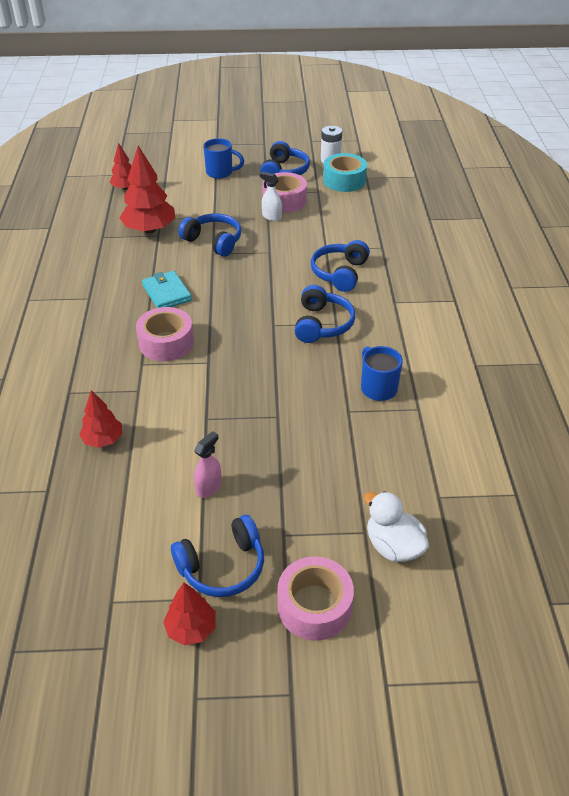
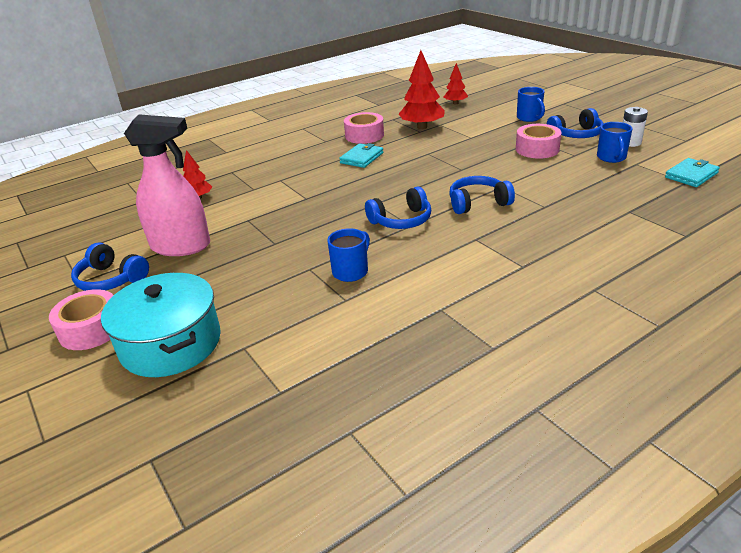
camera: 60 degrees right, 10 degrees down
pink tape [136,307,194,361] -> pink tape moved to [344,112,384,144]
red tree [163,582,216,646] -> none
blue headphones [178,213,241,257] -> none
pink spray bottle [194,431,222,498] -> pink spray bottle [124,114,210,256], size x2.47
white spray bottle [260,172,282,221] -> none
turquoise tape [323,153,367,192] -> blue mug [597,122,633,163]
white duck [363,491,429,562] -> turquoise pot [101,273,221,377]
none -> turquoise wallet [665,158,720,187]

